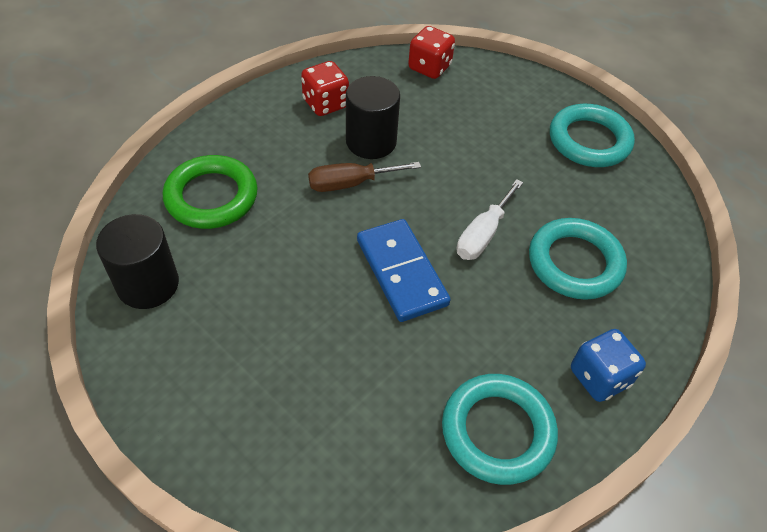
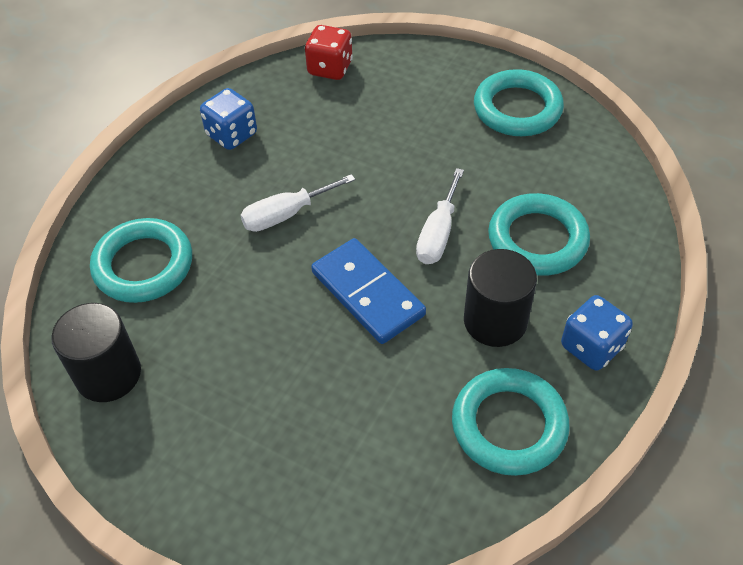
camera: 10 degrees left, 0 degrees up
green ring [163,155,258,229] -> turquoise ring [90,218,192,303]
red dice [301,61,349,116] -> blue dice [200,88,257,150]
brown screwdriver [308,162,421,192] -> white screwdriver [240,174,355,232]
black cylinder [346,76,400,159] -> black cylinder moved to [464,249,537,347]

